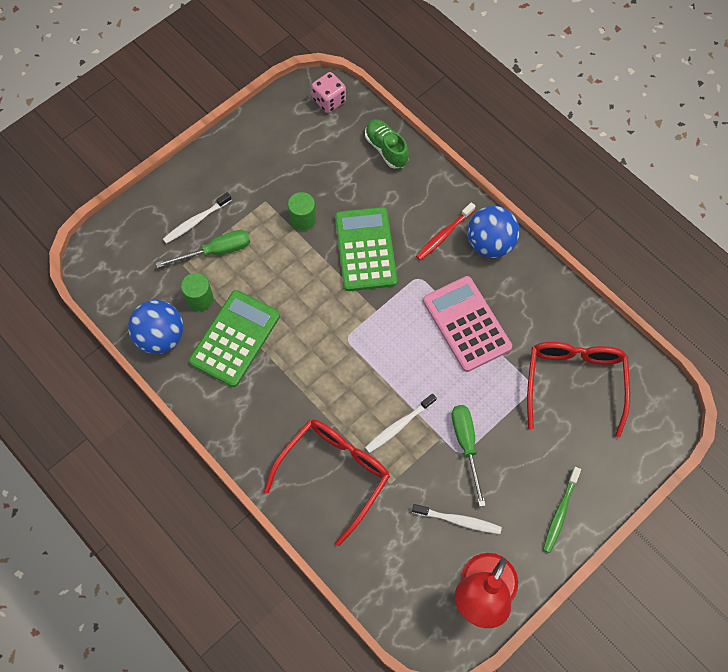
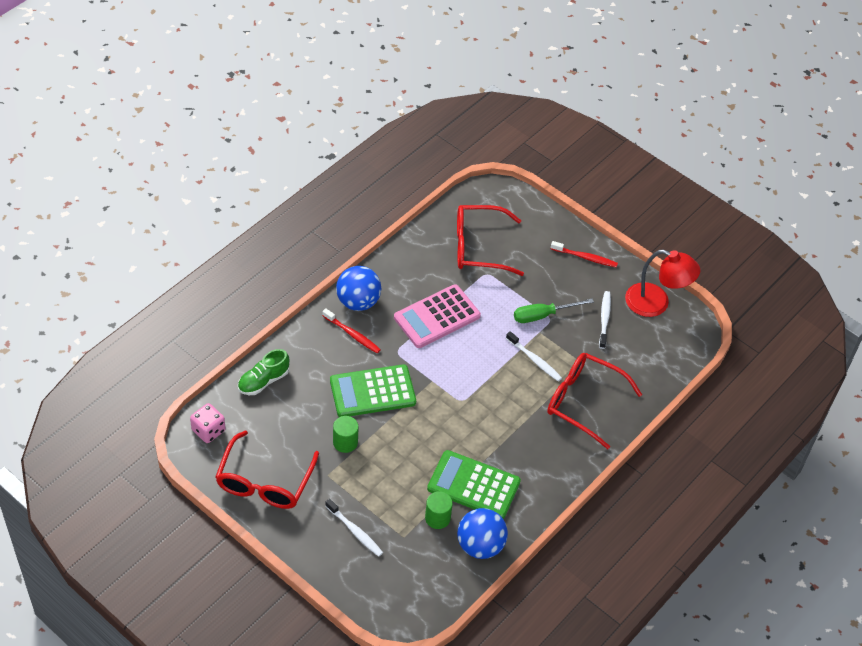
camera: 100 degrees left, 15 degrees down
green screwdriver [156,230,250,268] -> none
green toothbrush [543,467,581,553] -> red toothbrush [551,241,618,268]
none -> red glasses [215,430,319,509]

